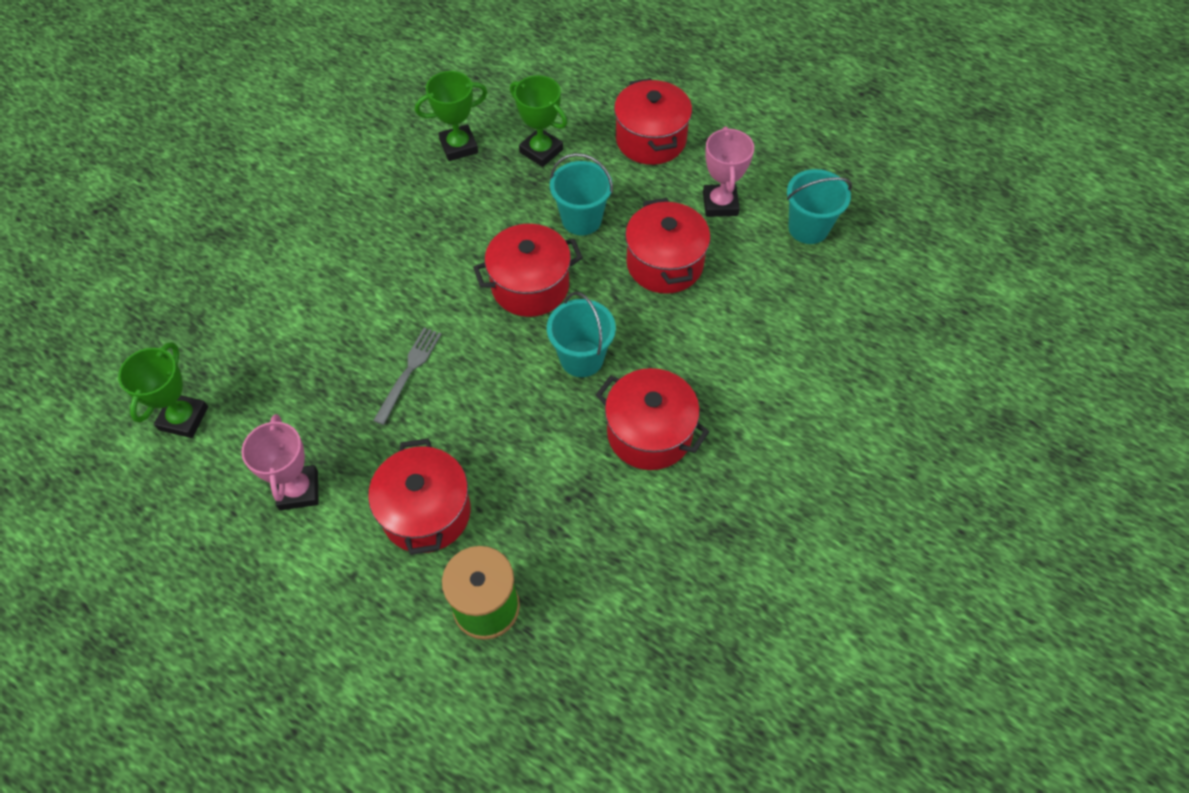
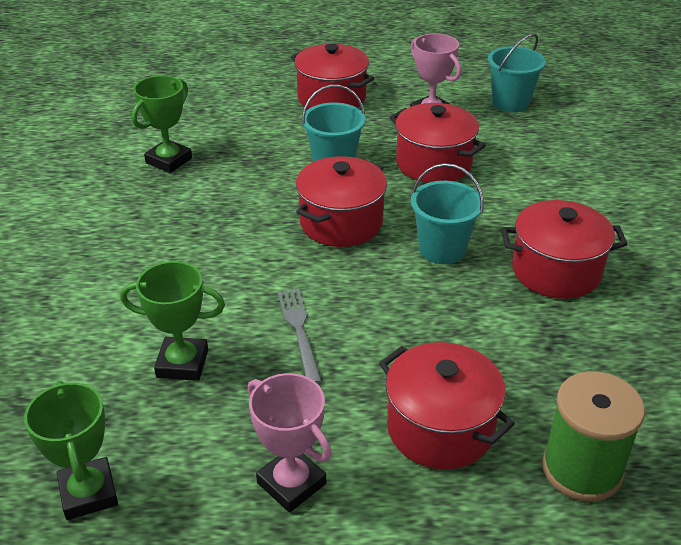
camera: 35 degrees left, 20 degrees down
green trophy [510,75,567,167] -> green trophy moved to [120,261,225,381]

